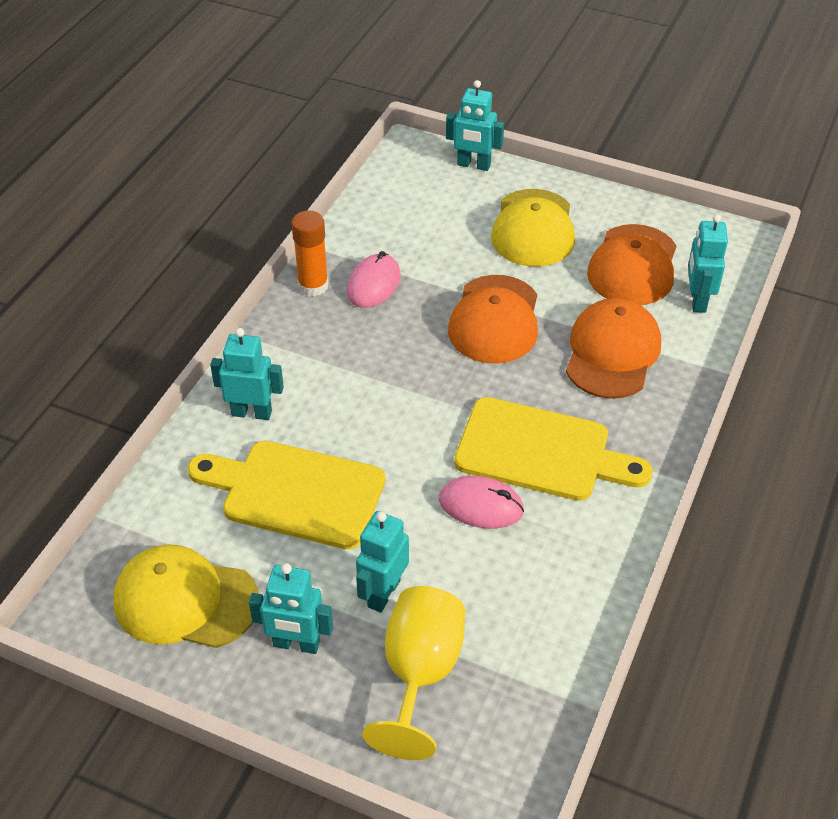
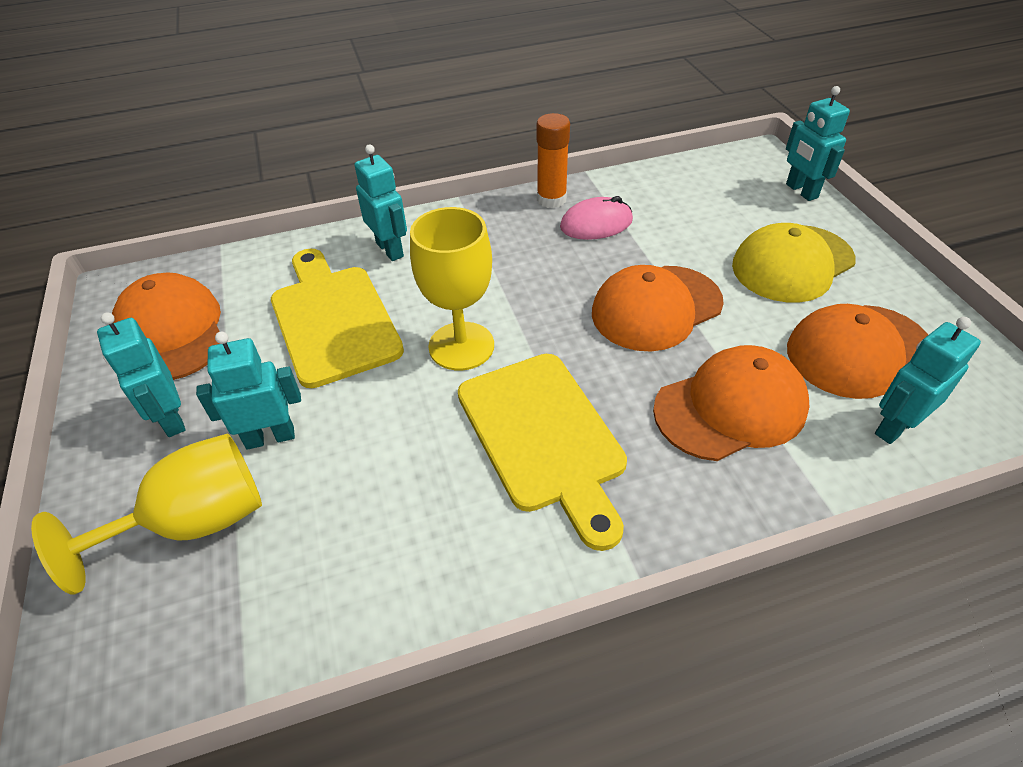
camera: 50 degrees right, 0 degrees up
yellow cap [113,544,259,648] -> orange cap [112,272,221,380]
pink mouse [439,476,524,529] -> none
none -> yellow goblet [410,207,494,370]

